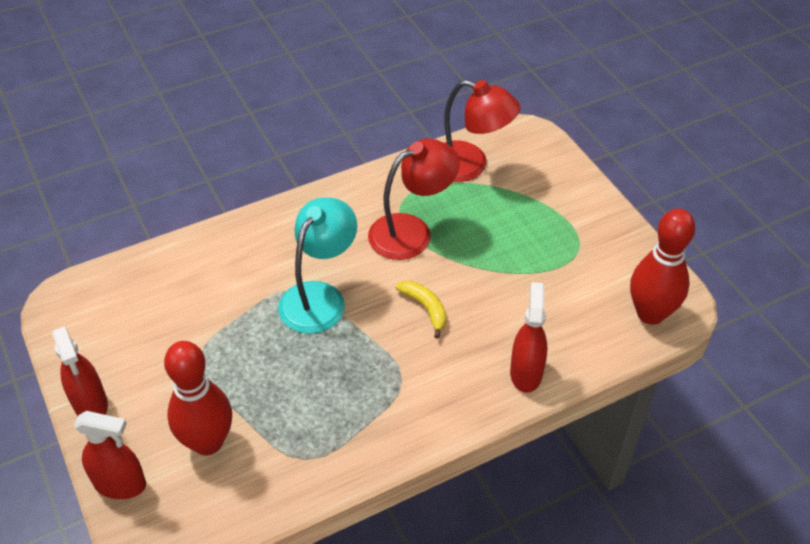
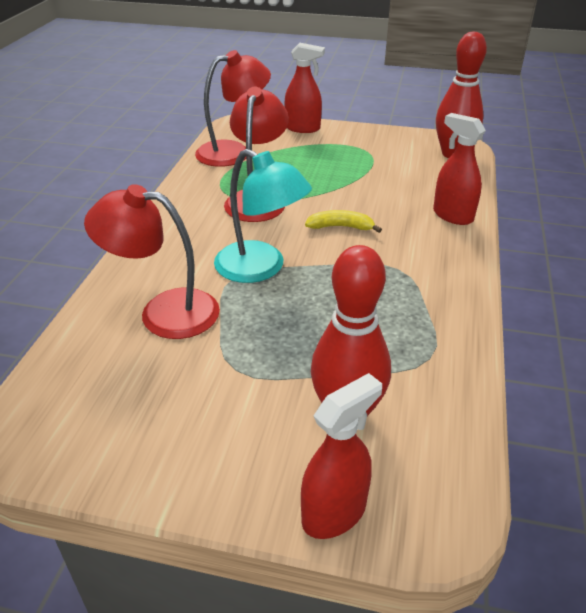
camera: 50 degrees left, 10 degrees down
red spray bottle [52,326,108,416] -> red spray bottle moved to [284,43,325,133]
turquoise lamp [278,198,357,334] -> turquoise lamp turned 150 degrees clockwise [214,149,312,283]
none -> red lamp [84,184,220,339]

